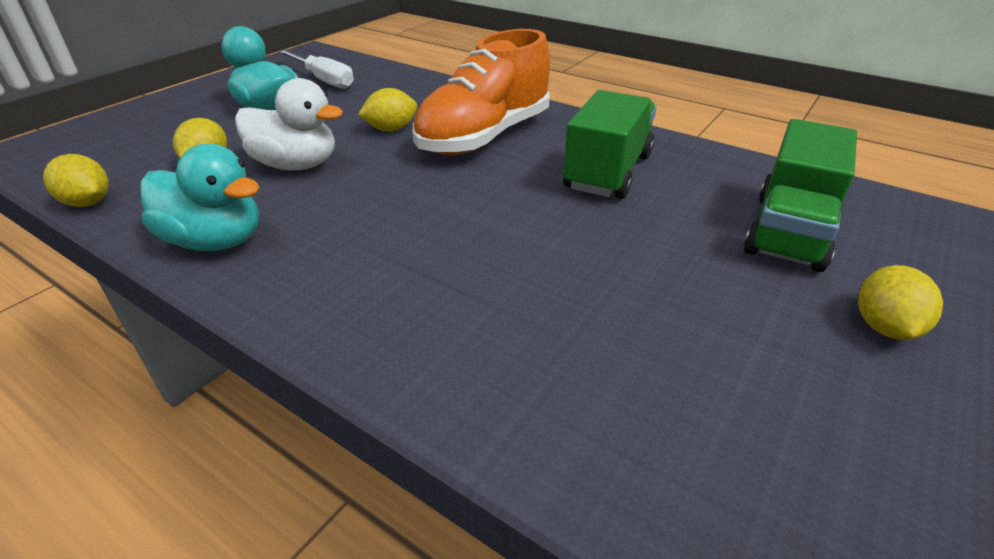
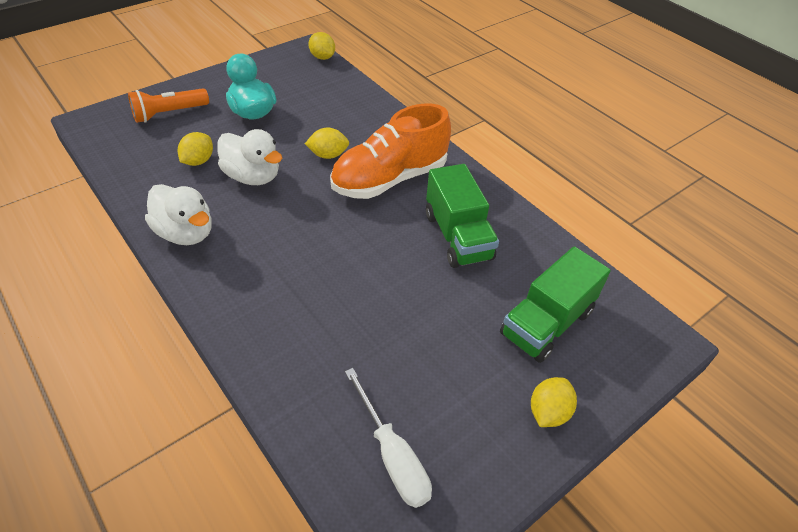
camera: 15 degrees right, 10 degrees up
yellow lemon [43,154,109,207] -> yellow lemon moved to [308,32,335,60]
turquoise duck [141,144,260,251] -> white duck [145,184,212,245]
white screwdriver [278,50,354,89] -> white screwdriver moved to [345,368,432,508]
green truck [563,90,656,199] -> green truck turned 120 degrees clockwise [426,164,499,268]
none -> orange flashlight [128,88,209,123]

